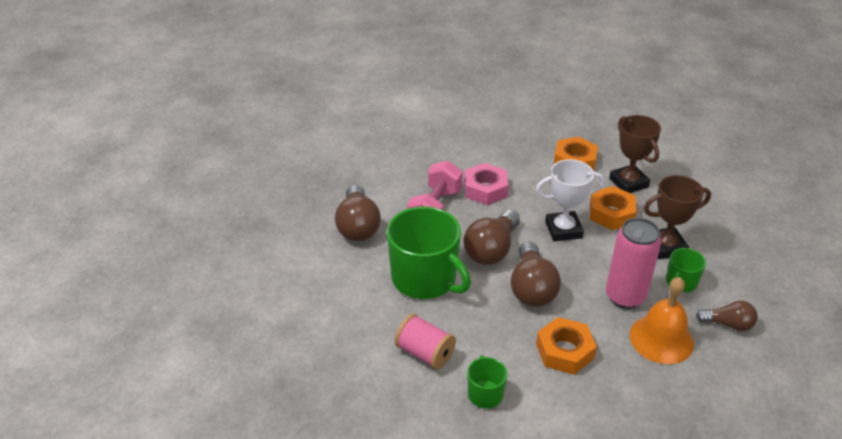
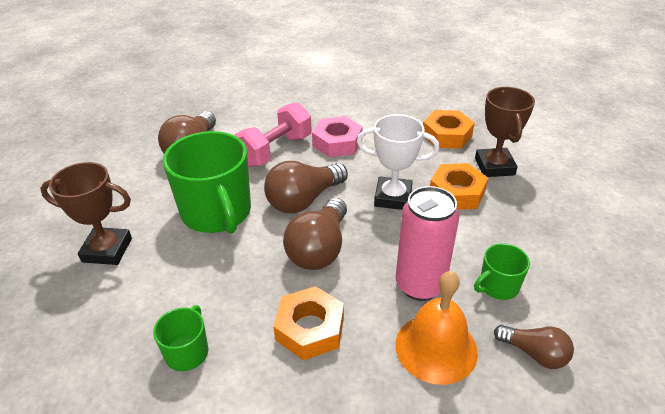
camera: 20 degrees right, 0 degrees up
pink spool [395,314,456,369] -> none
brown trophy [644,175,711,259] -> brown trophy moved to [40,162,132,265]

